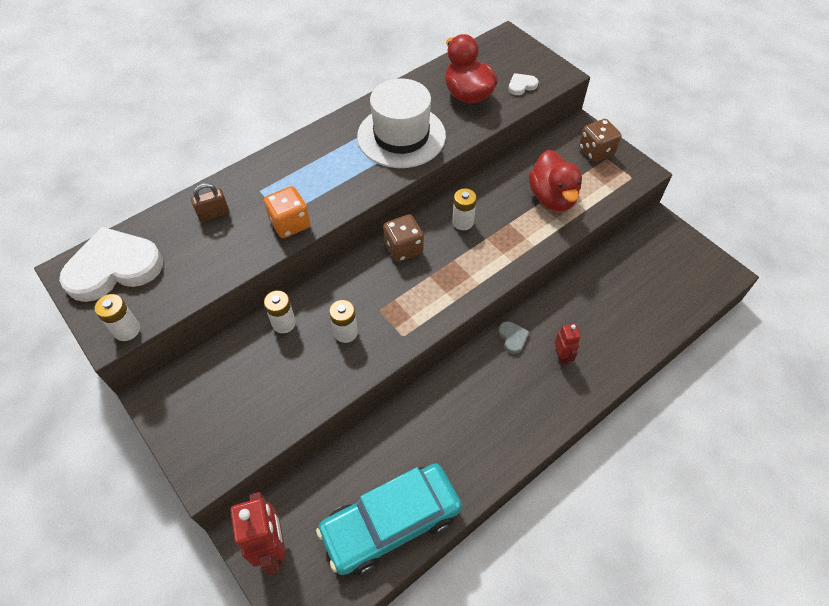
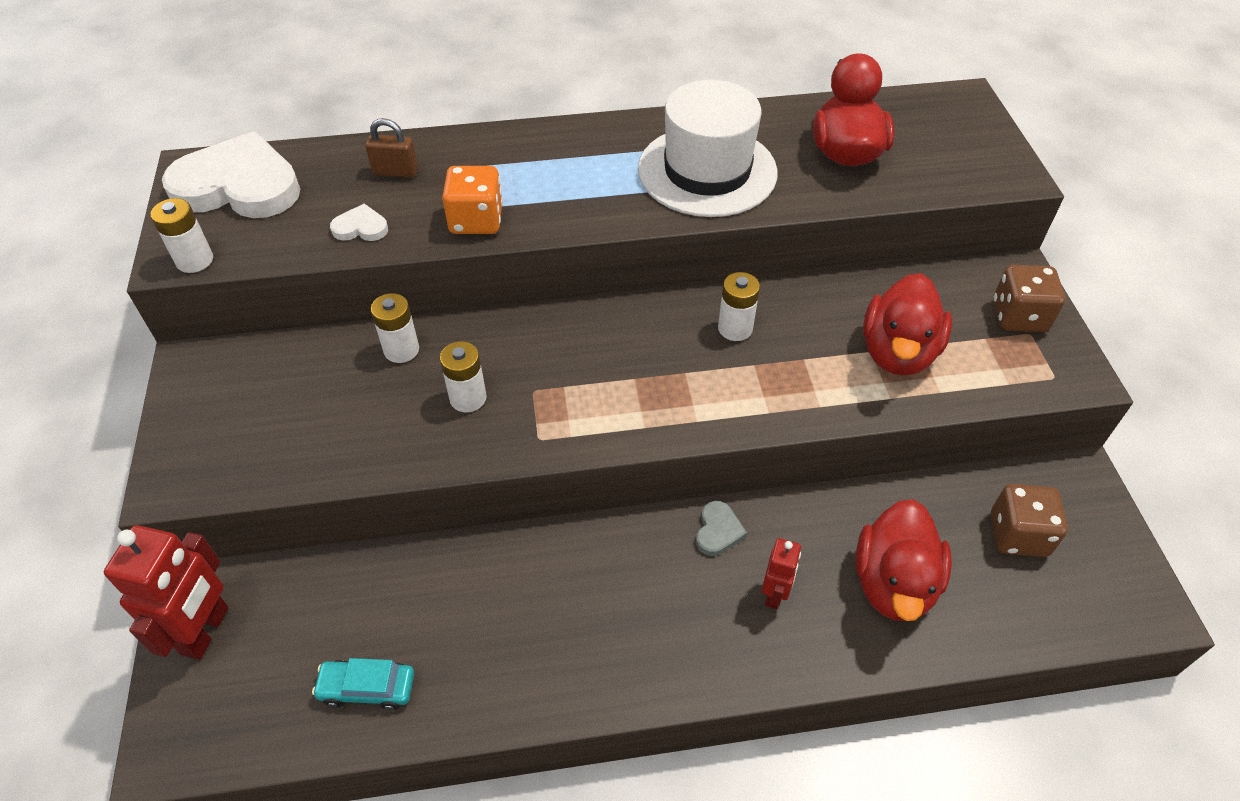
camera: 30 degrees right, 5 degrees down
turquoise car [316,463,462,575] -> turquoise car [312,658,414,710], size x0.43
brown dice [383,214,424,262] -> brown dice moved to [991,484,1068,557]
white heart [508,73,538,95] -> white heart moved to [330,204,388,241]
none -> red duck [855,499,952,621]

